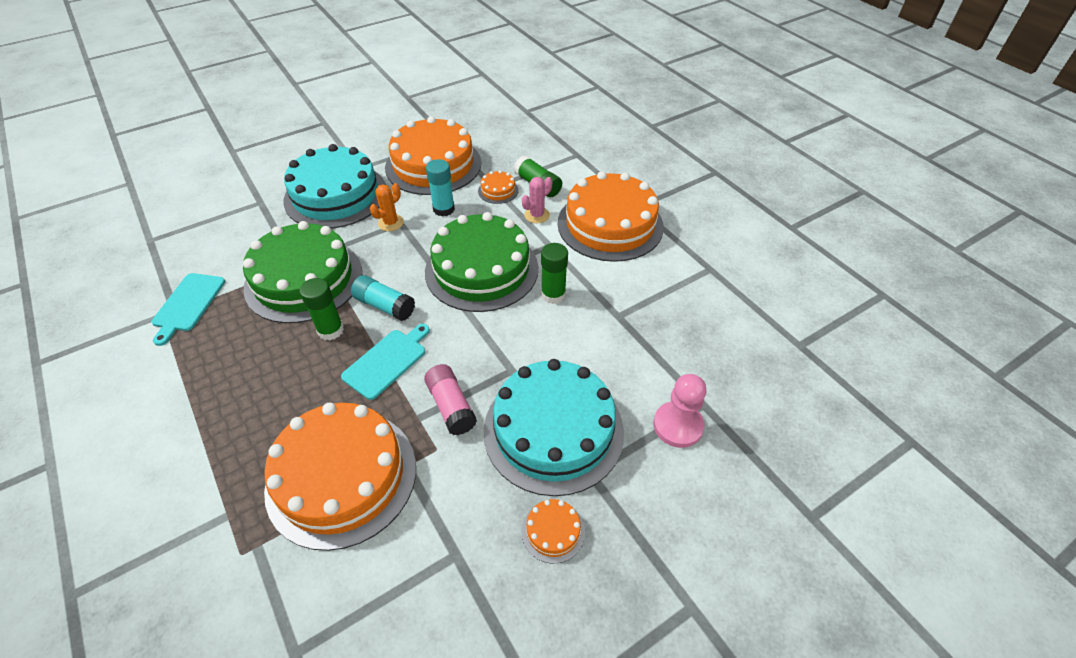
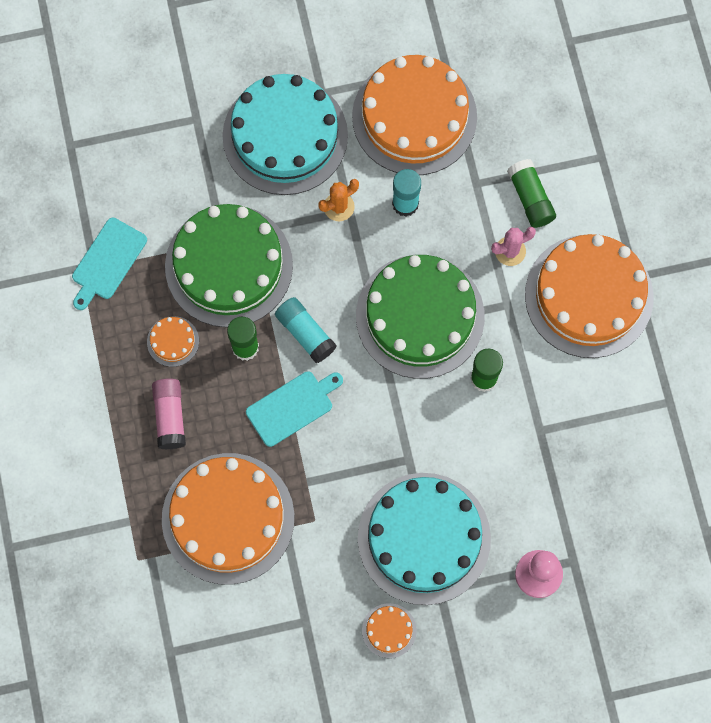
camera: 20 degrees right, 25 degrees up
pink glue stick [424,364,477,436] -> pink glue stick moved to [152,378,186,450]
orange cake [478,170,518,204] -> orange cake moved to [147,316,199,367]

